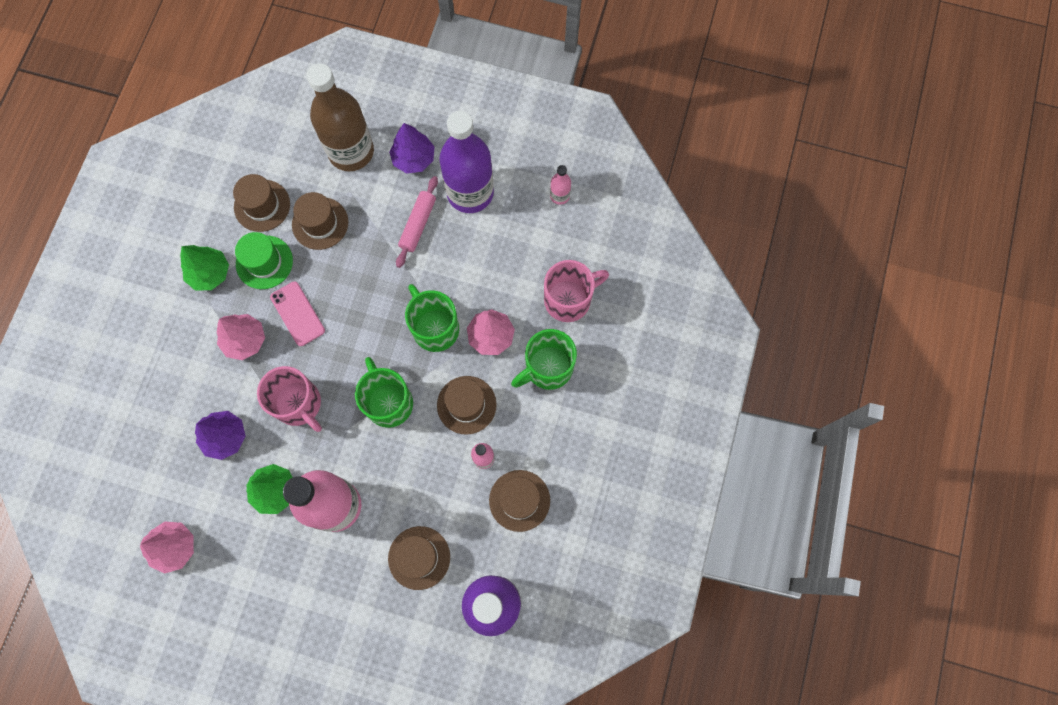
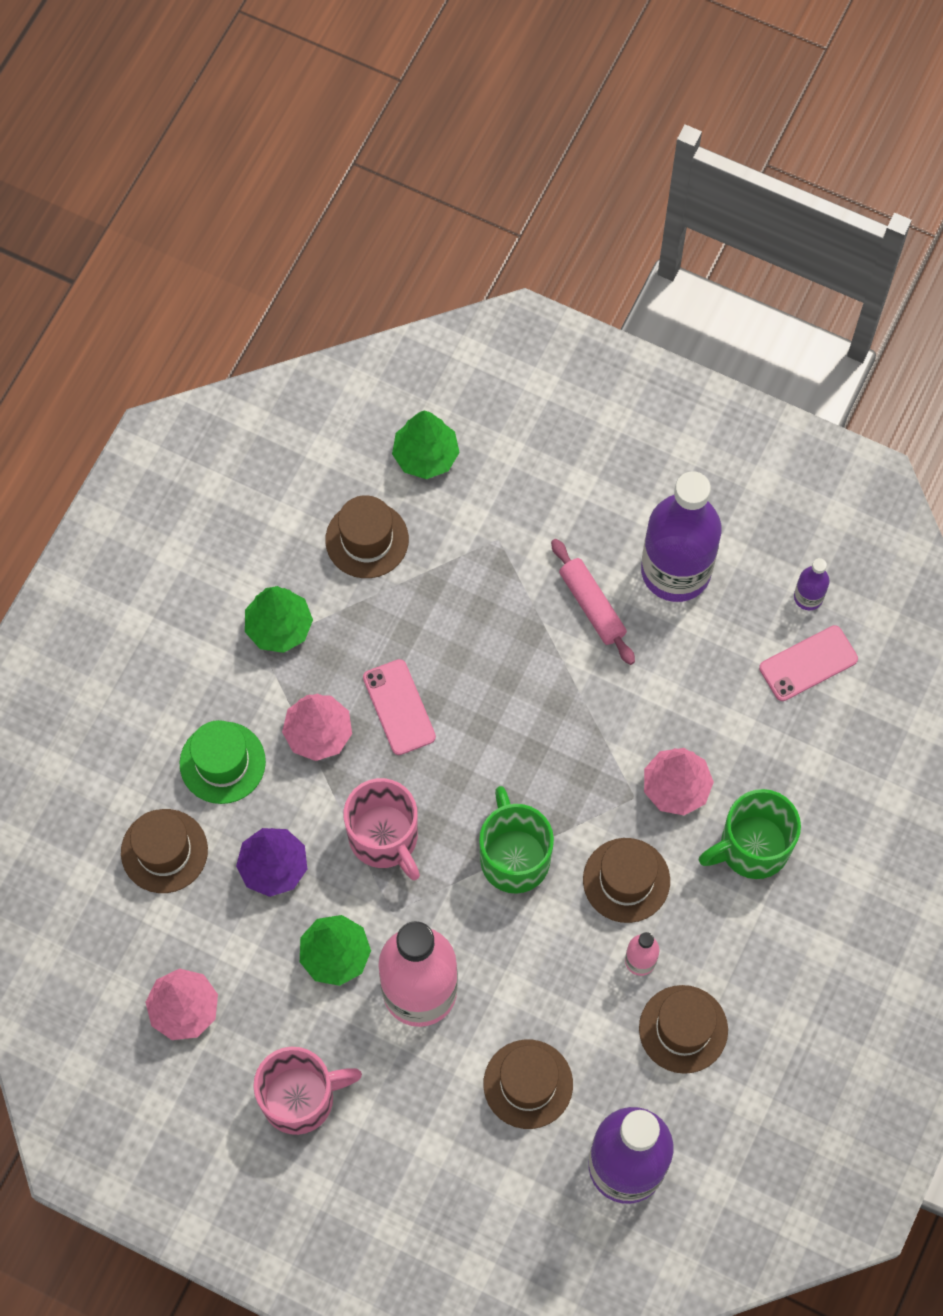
camera: 10 degrees right, 5 degrees down
green hat [235,232,293,289] -> green hat moved to [180,720,266,804]
brown hat [292,192,348,250] -> brown hat moved to [121,809,208,893]
brown bottle [307,63,374,171] -> none
purple tree [389,123,435,174] -> none
pink rolling pin [396,176,438,268] -> pink rolling pin turned 60 degrees counterclockwise [551,539,635,665]
green mug [405,284,459,352] -> none
pink mug [544,260,609,322] -> pink mug moved to [253,1047,362,1135]
pink bottle [550,165,571,205] -> purple bottle [794,558,830,610]
none -> green tree [392,411,460,479]
none -> pink phone [759,625,858,701]

